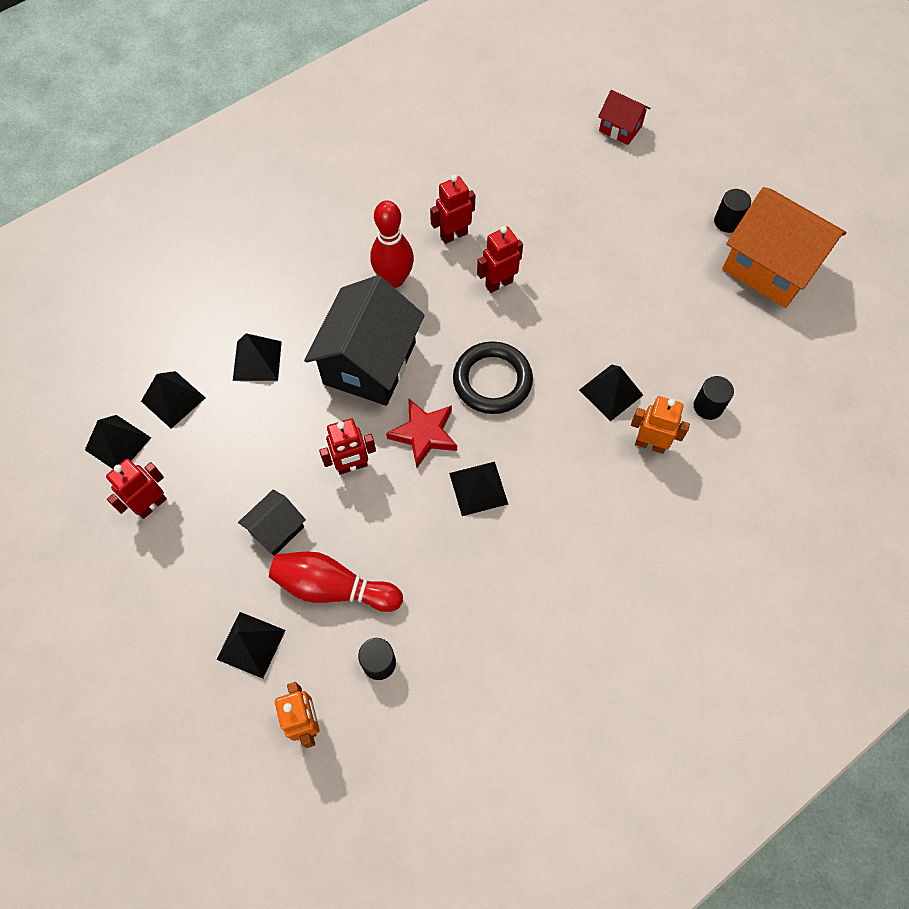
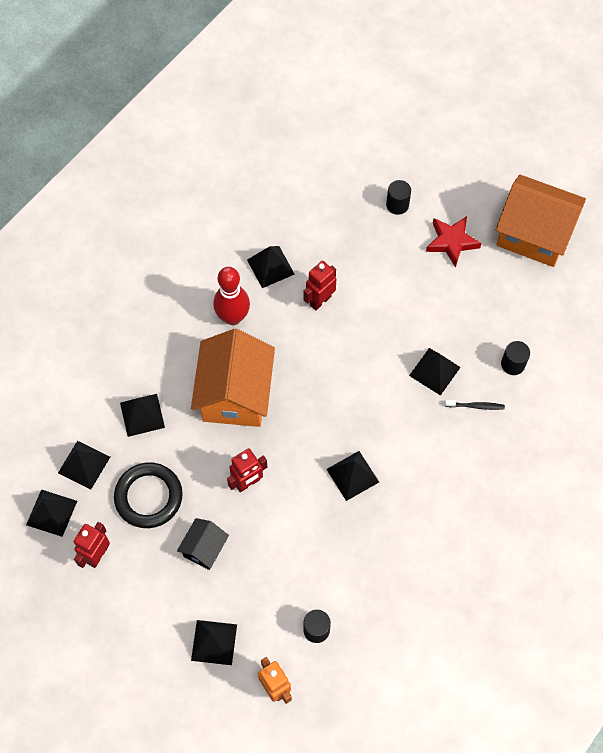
camera: 15 degrees left, 0 degrees up
red bowling pin [269,551,403,612] -> none
black house [304,275,425,406] -> orange house [191,329,275,427]
red star [386,398,457,468] -> red star moved to [426,216,482,268]
red robot [430,175,475,244] -> black pyramid [247,246,295,288]
black ring [453,341,533,414] -> black ring moved to [114,462,183,528]
red house [598,90,650,145] -> none
orange robot [631,396,690,454] -> black toothbrush [445,400,505,410]
black cylinder [714,189,751,233] -> black cylinder moved to [386,180,411,215]

